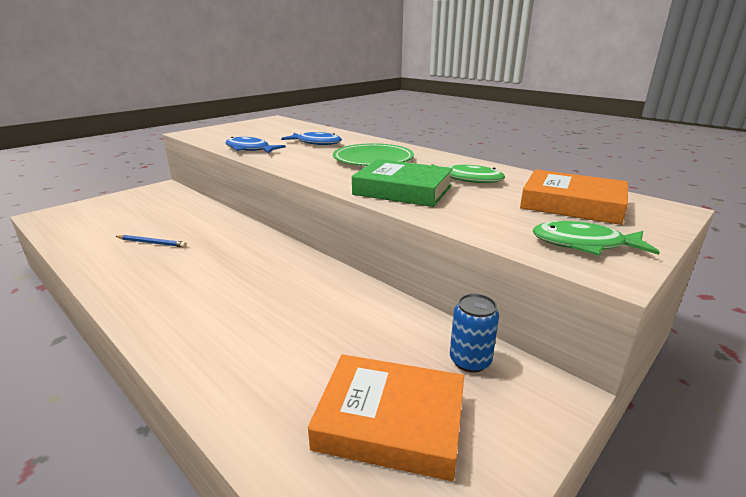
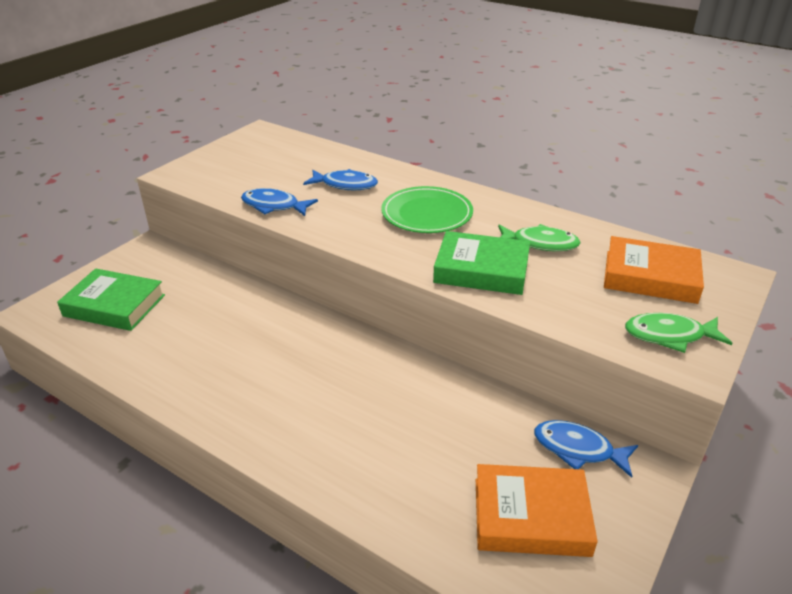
camera: 10 degrees left, 10 degrees up
blue pencil [115,235,187,247] -> none
blue can [450,294,499,373] -> blue fish [534,420,638,478]
none -> green book [57,268,165,331]

